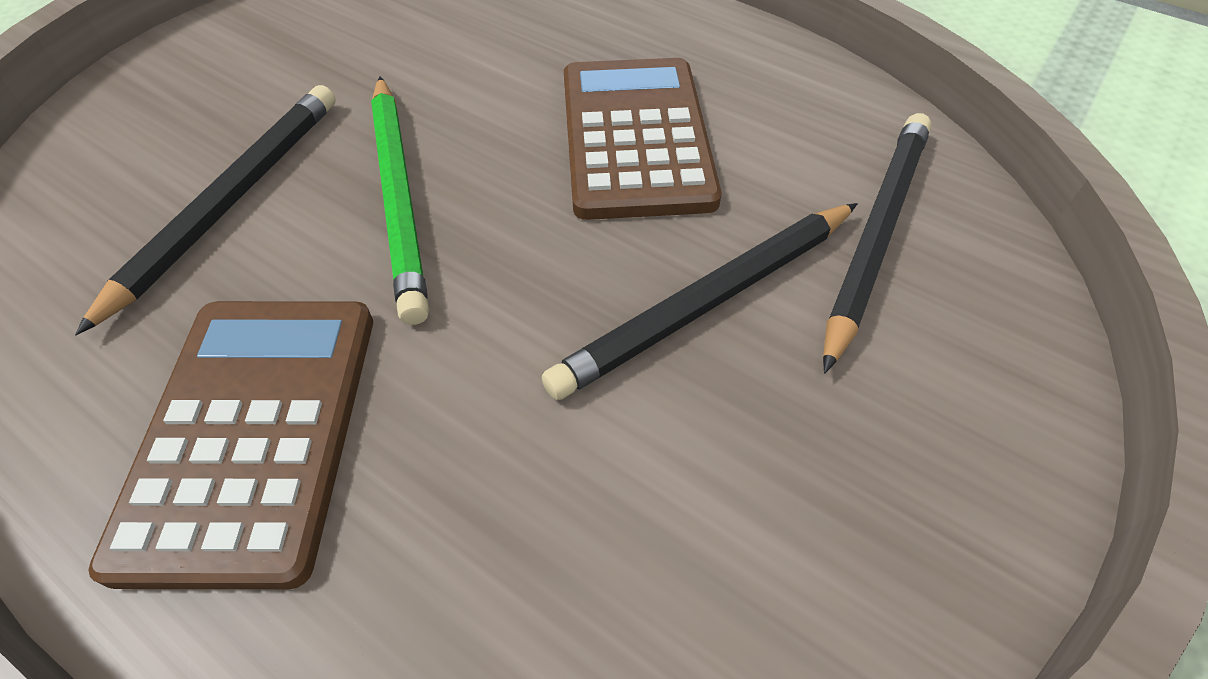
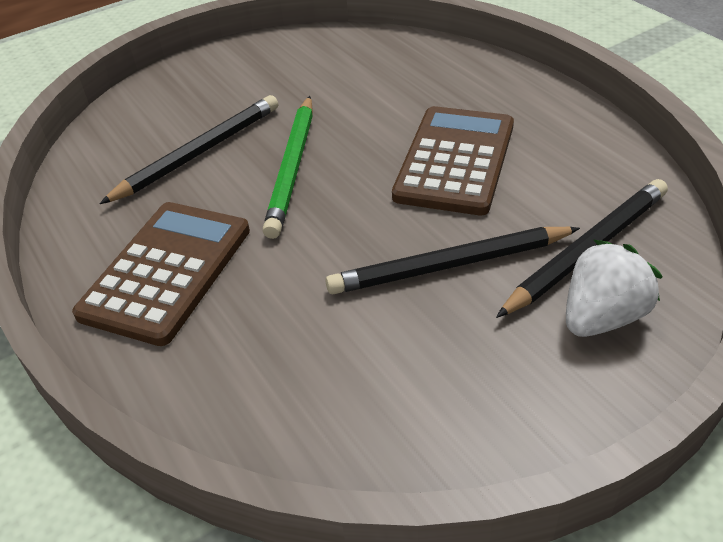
camera: 25 degrees right, 10 degrees down
none -> white strawberry [566,239,663,337]

